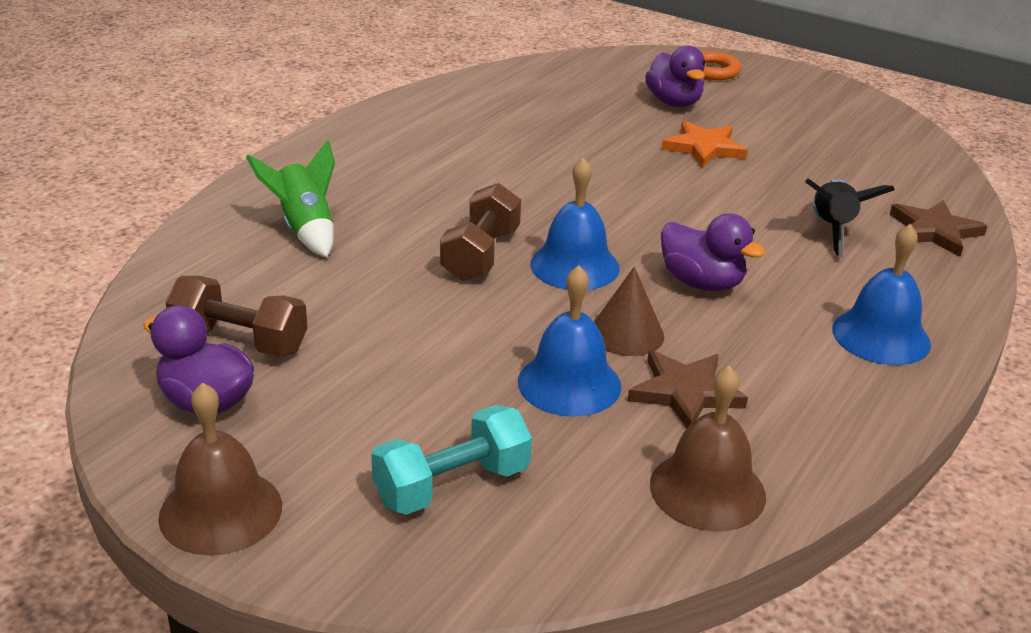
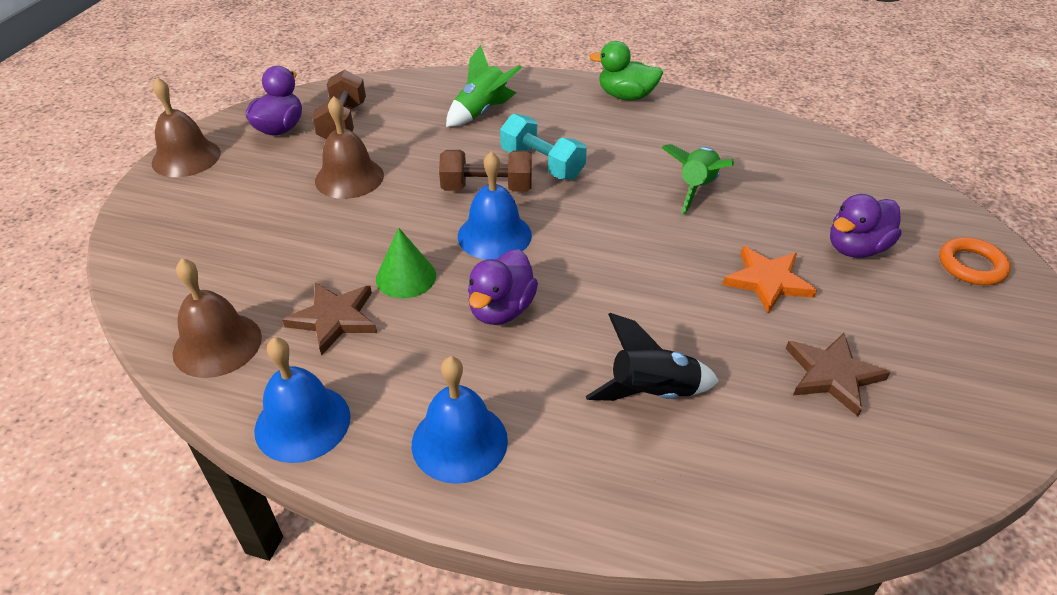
camera: 75 degrees right, 10 degrees up
turquoise dumbbell [371,405,532,515] -> turquoise dumbbell moved to [500,114,587,180]
blue bell [518,265,621,417] -> blue bell moved to [254,337,351,463]
brown cone [594,267,664,356] -> green cone [376,227,436,299]
brown star [890,200,987,257] -> brown star moved to [786,333,890,416]
none -> brown bell [315,96,384,199]
none -> green duck [589,41,663,100]
none -> green rocket [662,144,734,215]

